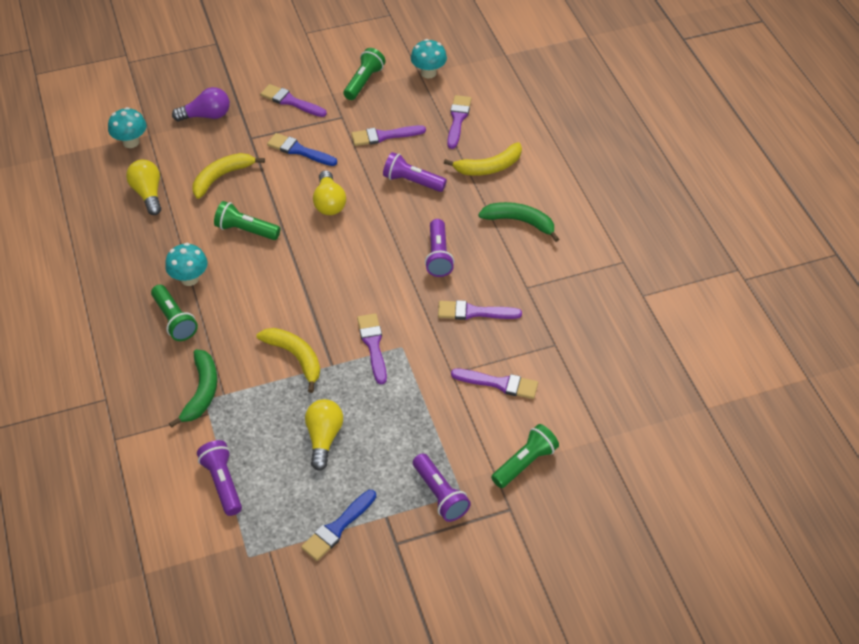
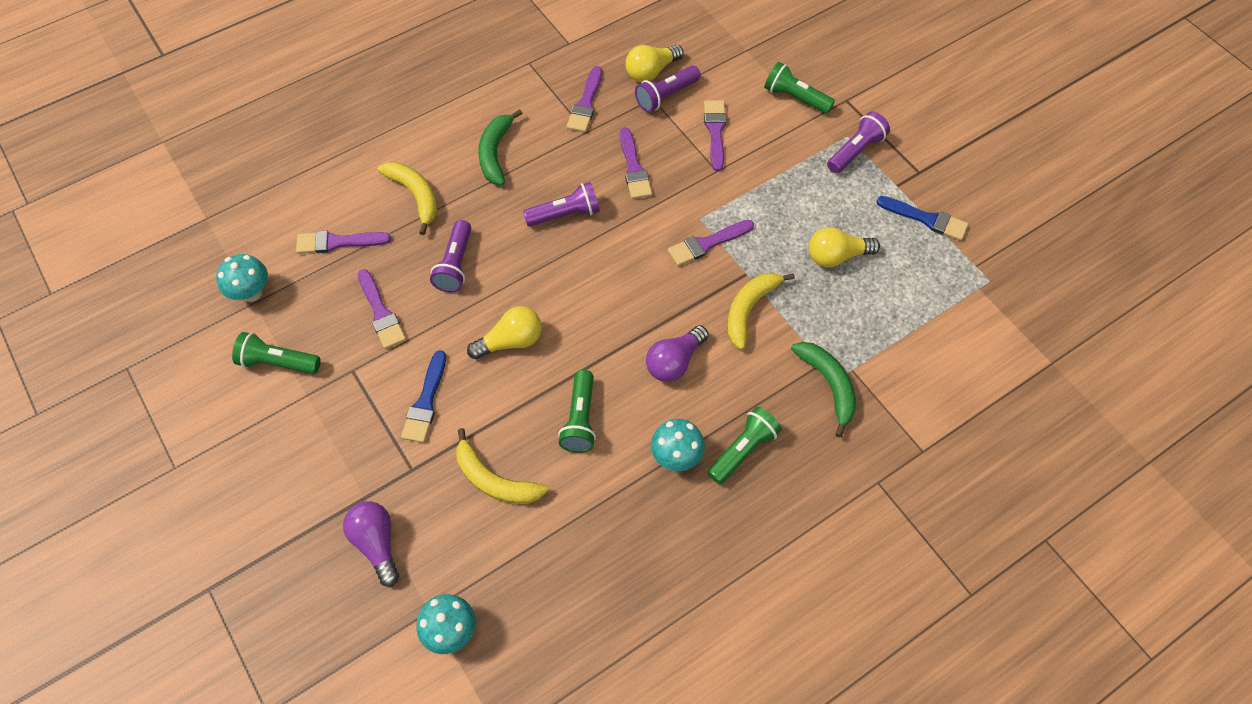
camera: 105 degrees left, 10 degrees up
yellow light bulb [126,160,161,215] -> yellow light bulb moved to [626,45,684,82]
green banana [169,349,217,428] -> green banana turned 75 degrees clockwise [791,342,856,438]
purple flashlight [197,440,242,516] -> purple flashlight moved to [635,65,701,112]
purple brush [260,84,327,117] -> purple brush moved to [566,66,602,132]
none -> purple light bulb [646,325,709,382]

